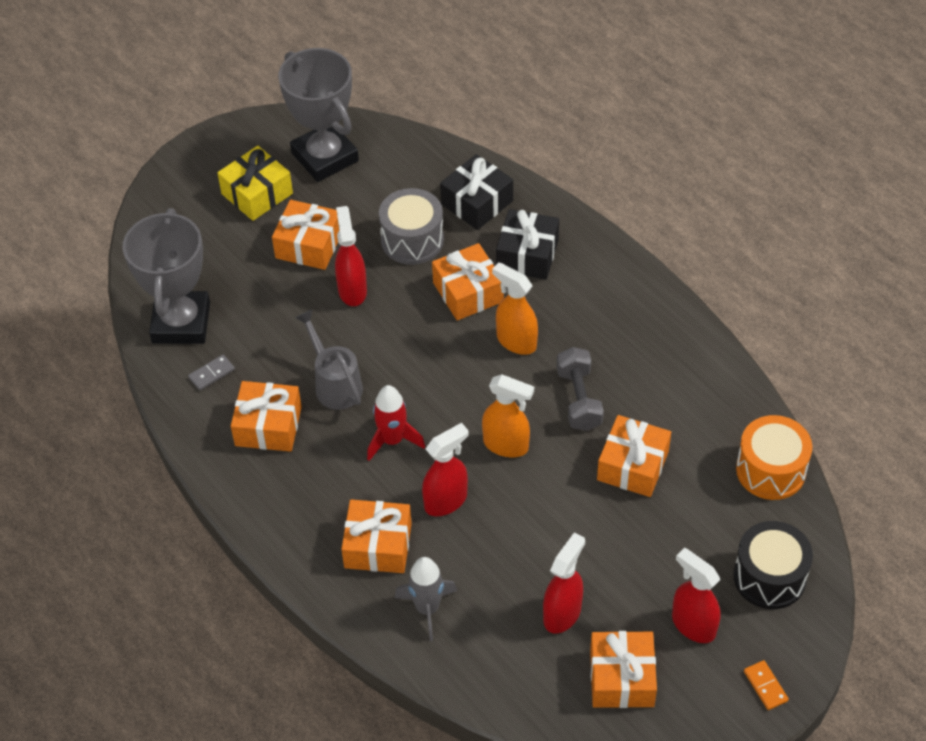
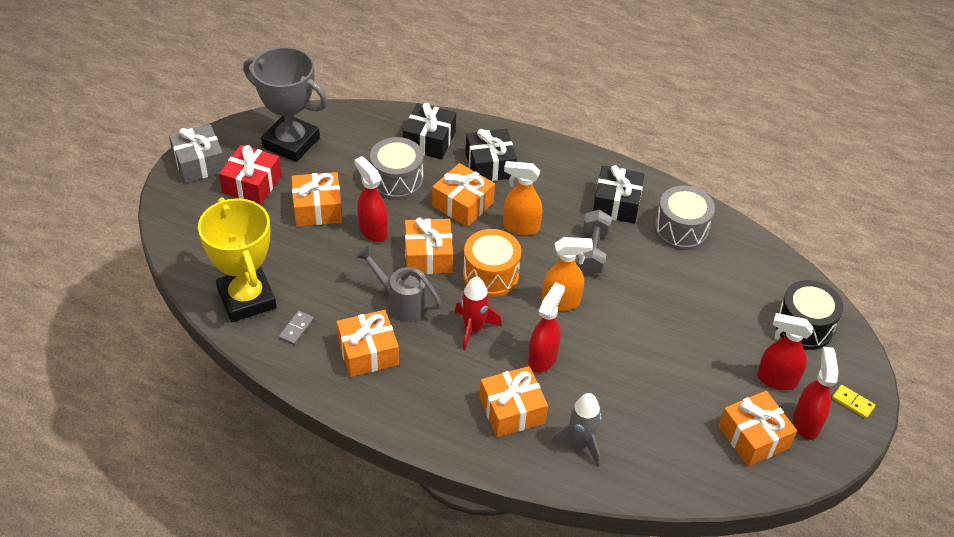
camera: 30 degrees left, 5 degrees down
grey trophy [123,208,210,344] -> yellow trophy [198,198,277,322]
yellow gift [217,146,293,221] -> red gift [219,145,282,205]
red spray bottle [543,532,585,634] -> red spray bottle moved to [793,347,839,440]
grey dumbbell [557,347,604,431] -> grey dumbbell turned 45 degrees clockwise [577,210,612,275]
orange gift [597,415,671,497] -> orange gift moved to [405,218,453,274]
orange drum [736,415,812,500] -> orange drum moved to [463,229,521,297]
orange domino [744,660,789,710] -> yellow domino [832,385,876,419]
none -> grey gift [169,124,225,183]
none -> black gift [593,165,644,224]
none -> grey drum [655,186,715,250]

